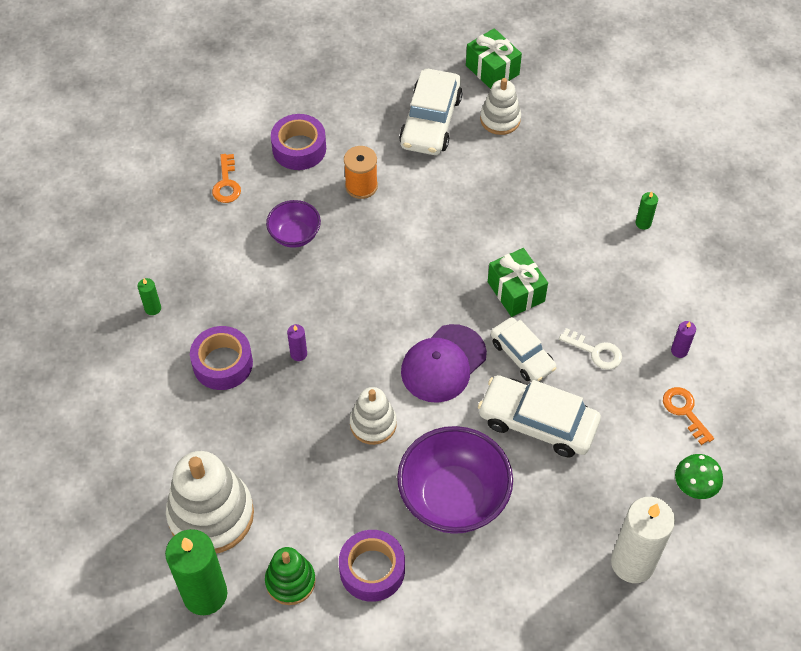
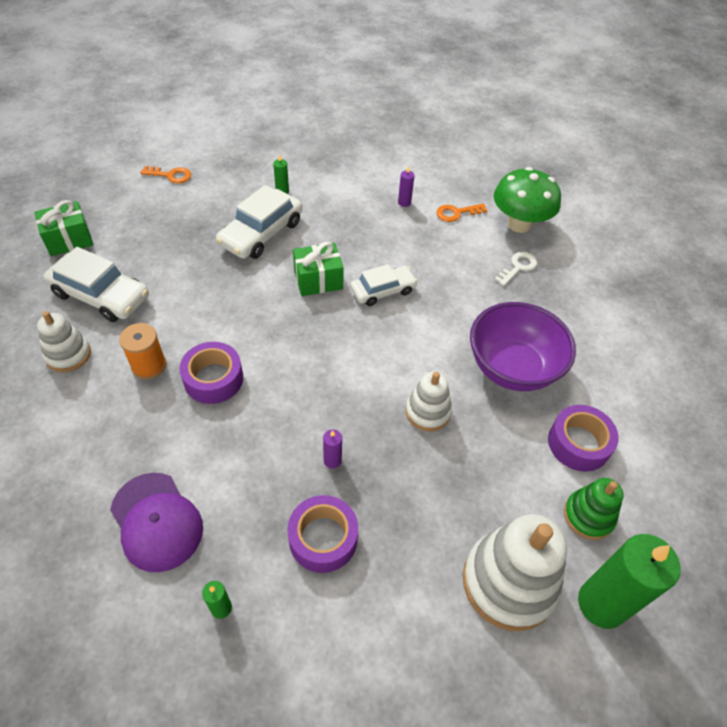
camera: 80 degrees left, 5 degrees down
orange key [212,154,241,203] -> orange key moved to [140,166,191,184]
purple bowl [266,200,321,248] -> none
purple tape [271,114,326,170] -> purple tape moved to [179,342,243,404]
purple cap [401,324,487,403] -> purple cap moved to [110,473,203,572]
white car [478,375,601,457] -> white car moved to [216,185,303,259]
white stacking toy [480,78,521,135] -> white stacking toy moved to [37,311,91,372]
white key [559,328,622,370] -> white key moved to [494,252,537,286]
white candle [611,497,675,583] -> none
green mushroom [675,454,723,499] -> green mushroom [494,167,561,233], size x1.83

